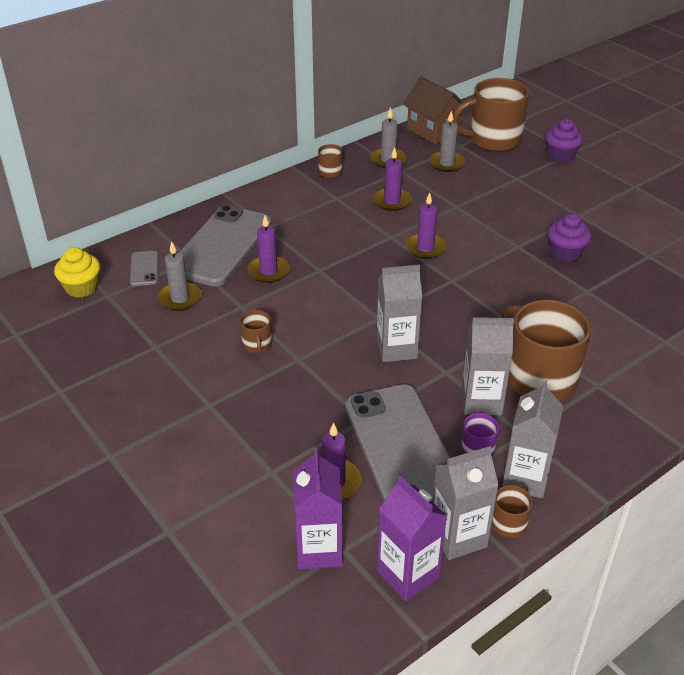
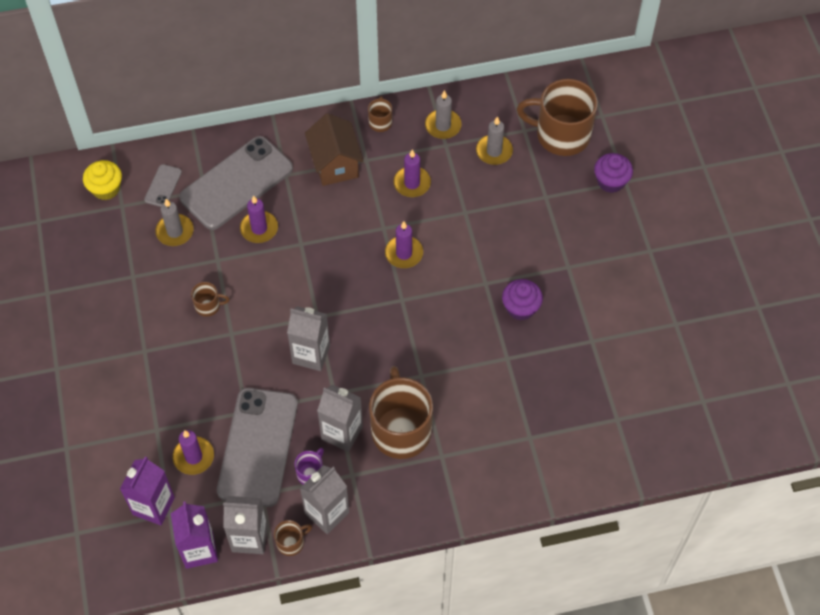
camera: 25 degrees right, 20 degrees up
brown mug [240,310,272,354] -> brown mug turned 105 degrees counterclockwise [191,282,230,317]
brown house [403,77,463,144] -> brown house moved to [305,113,364,186]

